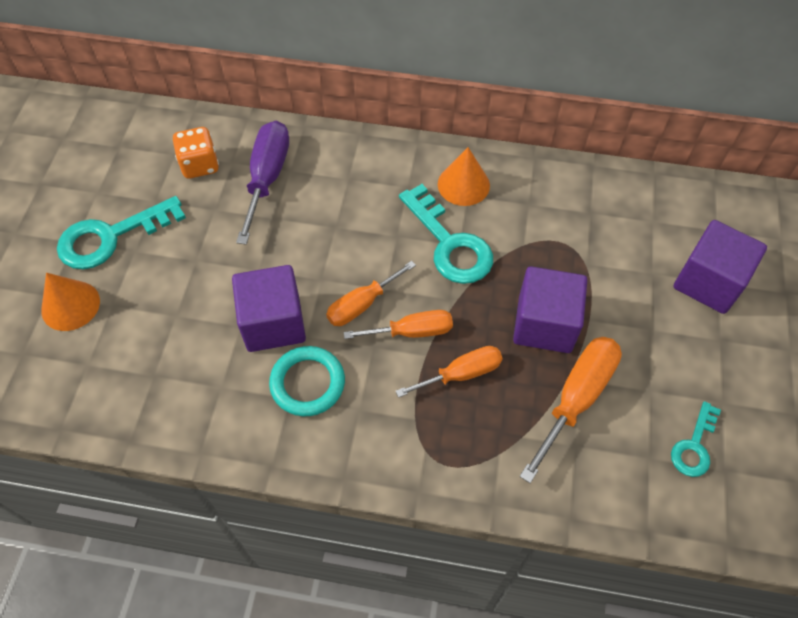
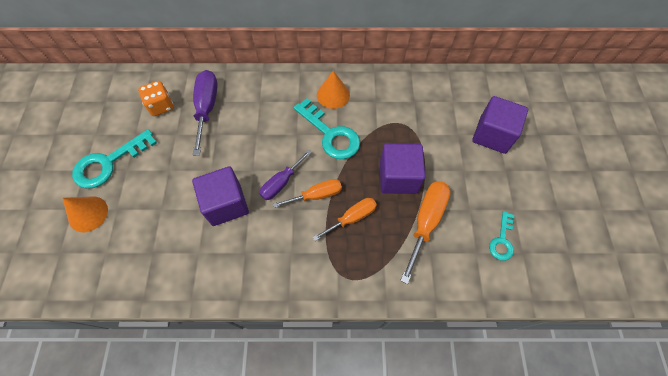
camera: 10 degrees left, 5 degrees up
turquoise ring [269,346,345,416] -> none
orange screwdriver [326,261,416,326] -> purple screwdriver [260,150,312,200]

